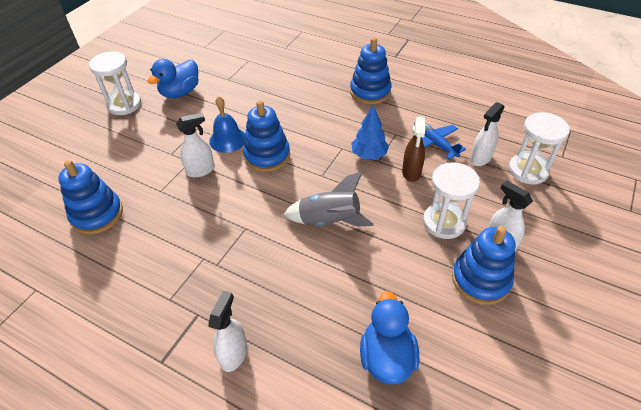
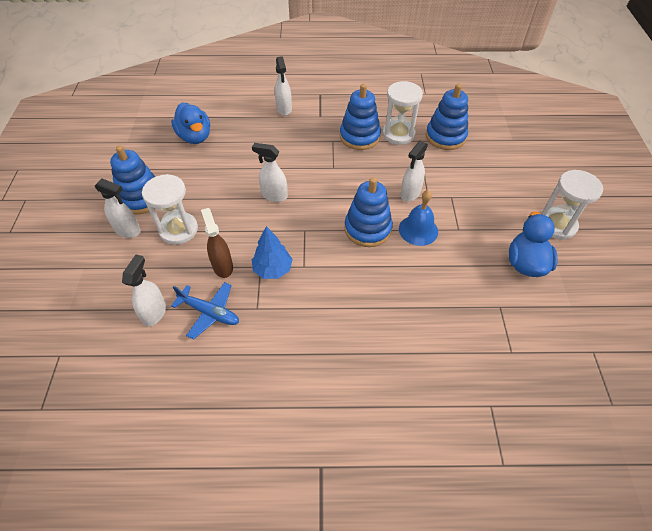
camera: 150 degrees right, 5 degrees up
grey rocket [283,171,374,226] -> white spray bottle [252,143,288,202]
blue stacking toy [350,37,392,104] -> blue stacking toy moved to [340,84,381,150]
white hourglass [509,112,570,184] -> white hourglass moved to [383,81,423,145]

